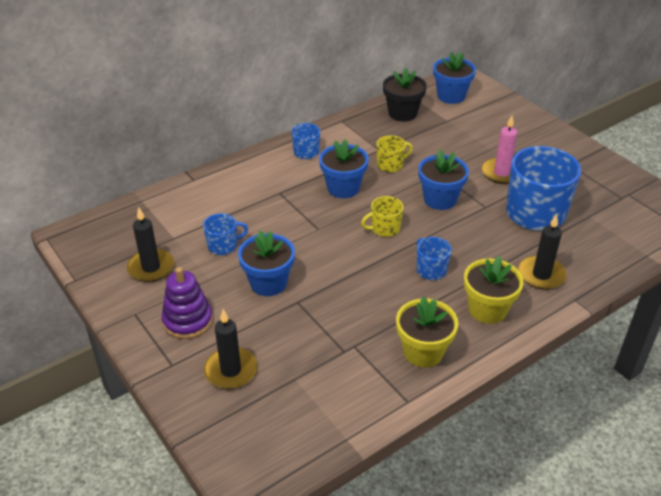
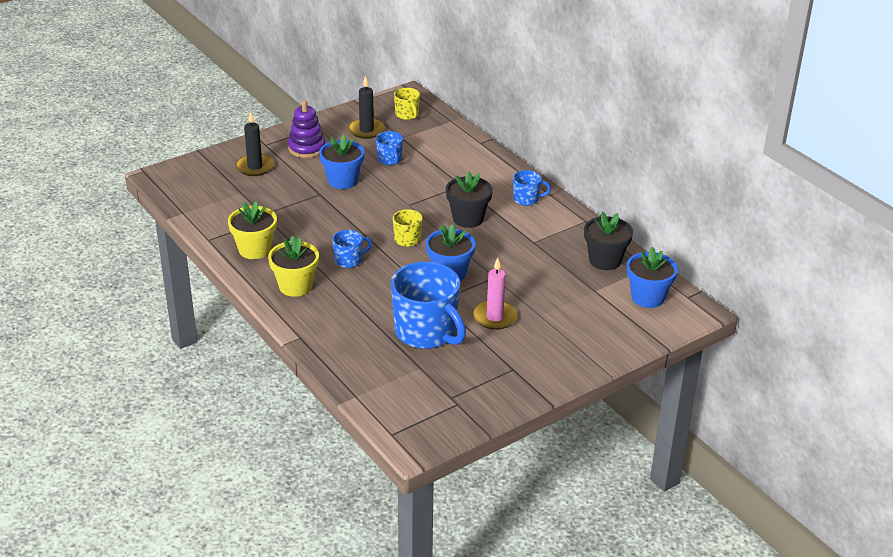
camera: 90 degrees right, 5 degrees down
blue flower pot [319,139,369,198] -> black flower pot [446,171,493,228]
yellow mug [377,135,413,173] -> yellow mug moved to [394,88,420,120]
black candle [518,214,567,290] -> none

